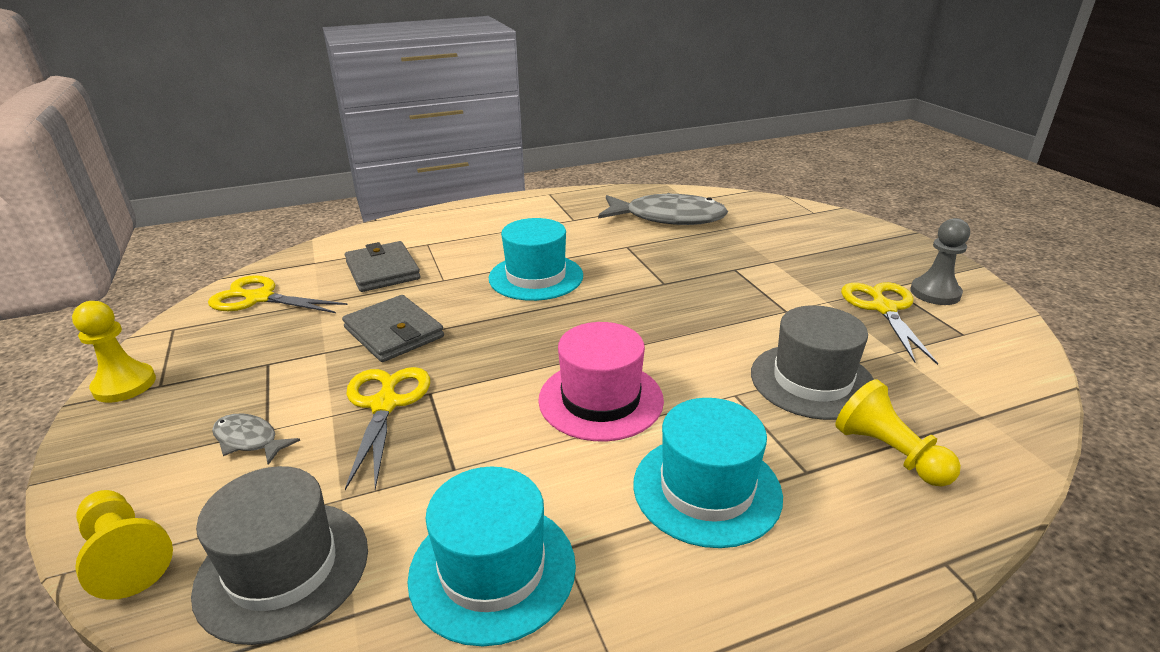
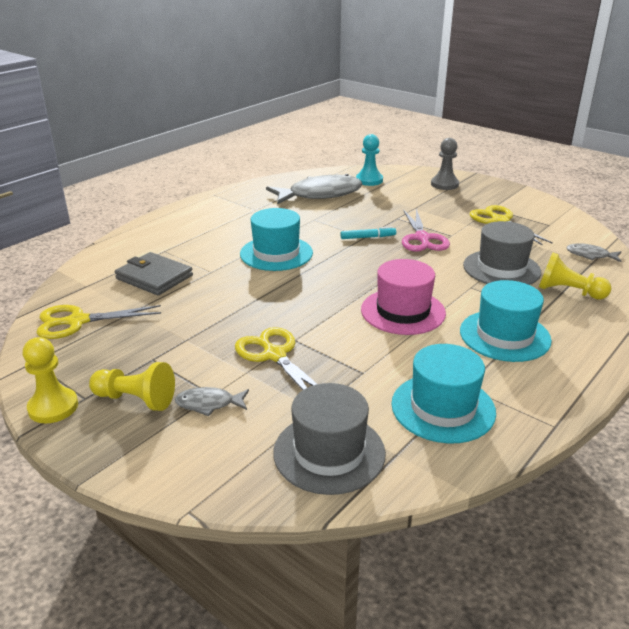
camera: 30 degrees left, 0 degrees up
yellow pawn [75,490,173,600] -> yellow pawn moved to [89,362,175,411]
grey wallet [342,295,444,362] -> none
grey pawn [910,218,970,305] -> grey pawn moved to [431,138,459,190]
none -> turquoise marker [340,226,396,239]
none -> turquoise pawn [356,134,383,186]
none -> pink scissors [402,209,450,252]
none -> grey fish [566,243,621,262]

